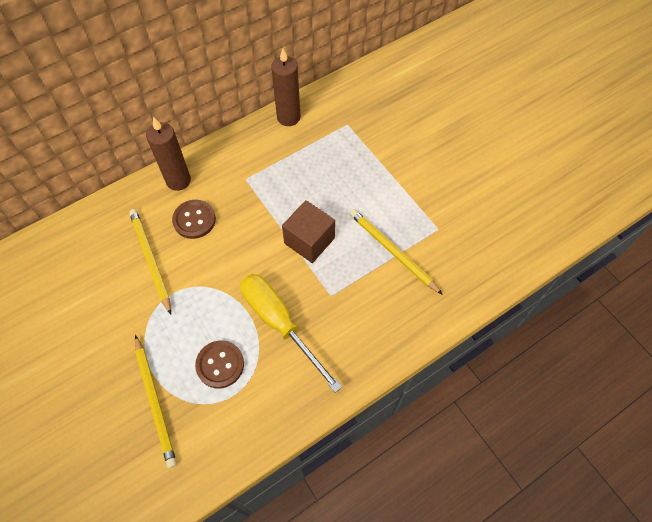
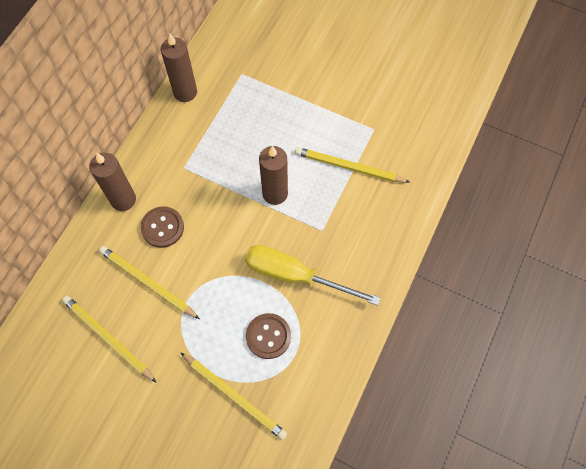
camera: 30 degrees left, 5 degrees up
brown cube [282,200,335,263] -> brown candle [259,146,288,205]
none -> yellow pencil [62,296,157,383]

